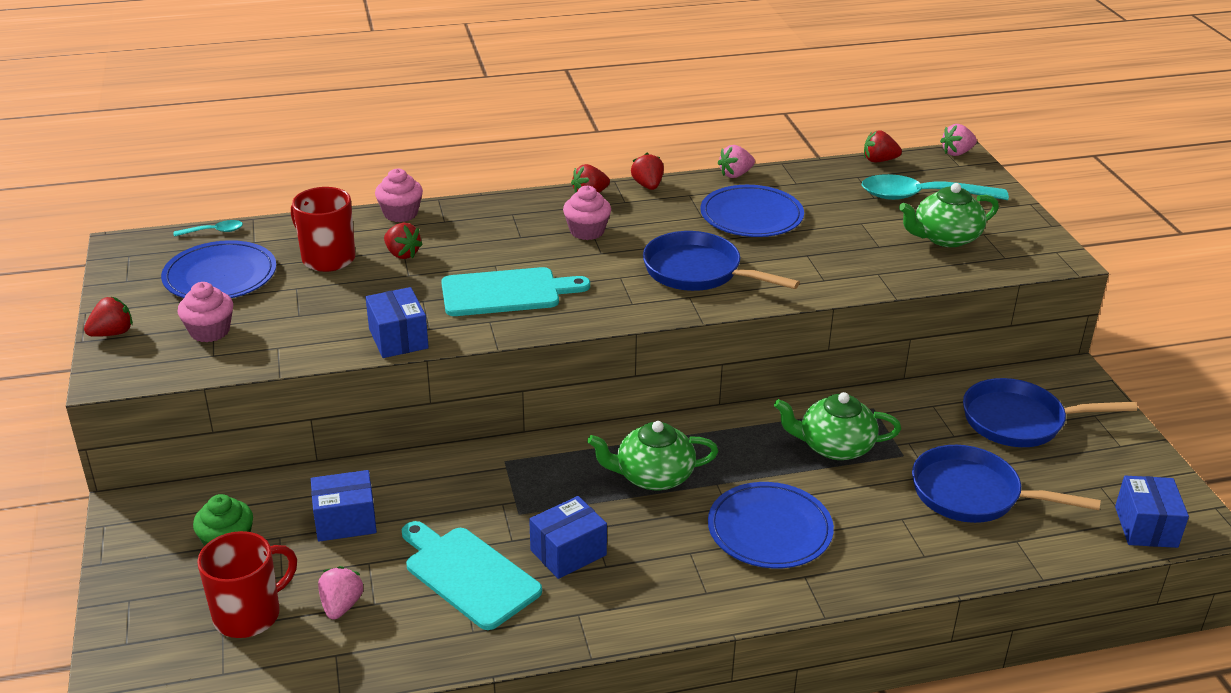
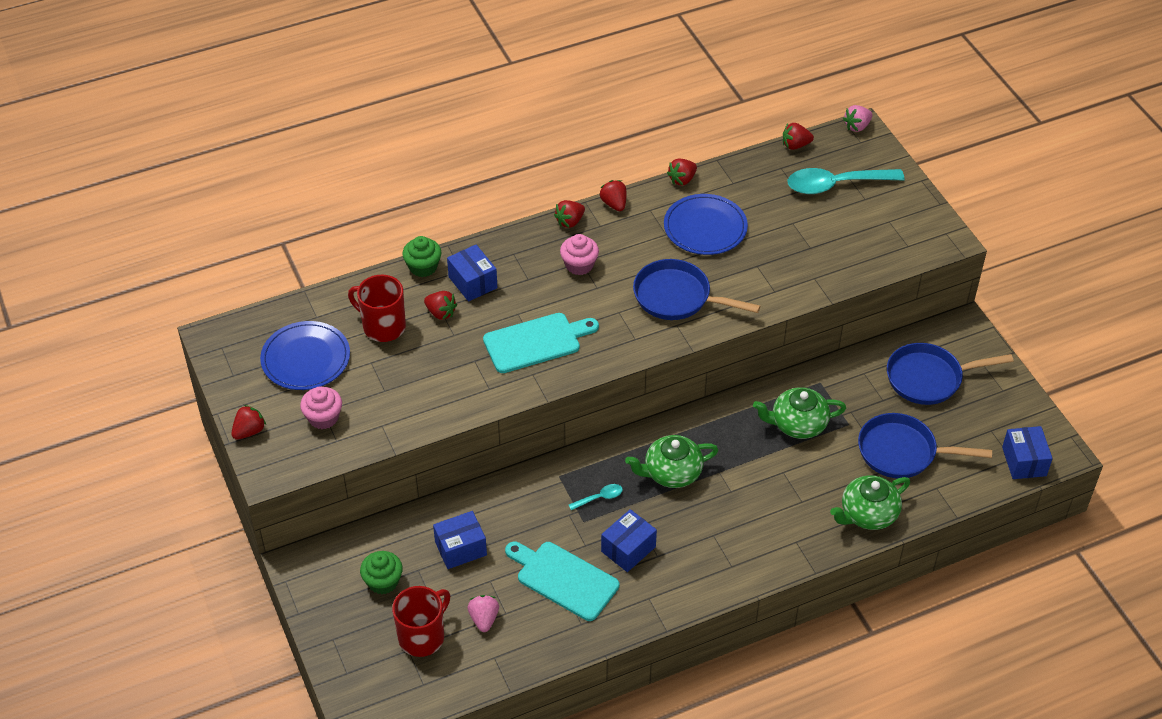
camera: 10 degrees left, 15 degrees up
turquoise spoon [174,220,243,237] -> turquoise spoon moved to [569,484,623,510]
blue box [366,287,429,358] -> blue box moved to [447,245,497,302]
pink cupcake [375,169,423,222] -> green cupcake [402,236,441,277]
blue plate [708,482,834,568] -> none
pink strawberry [718,145,755,178] -> red strawberry [667,158,697,186]
green teapot [899,183,999,247] -> green teapot moved to [830,475,910,530]

